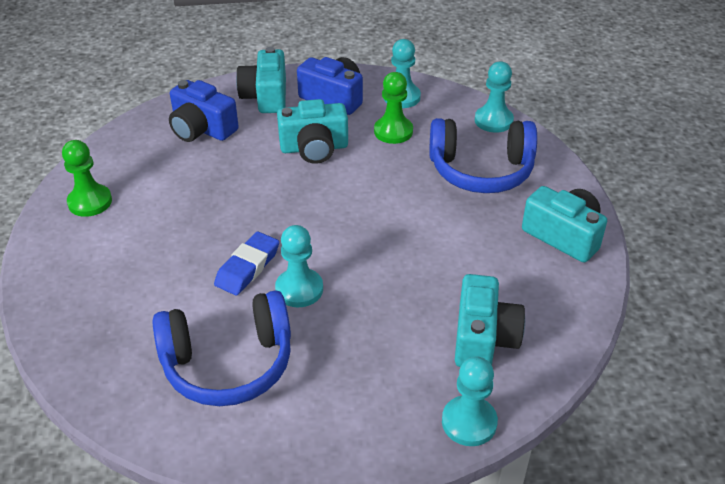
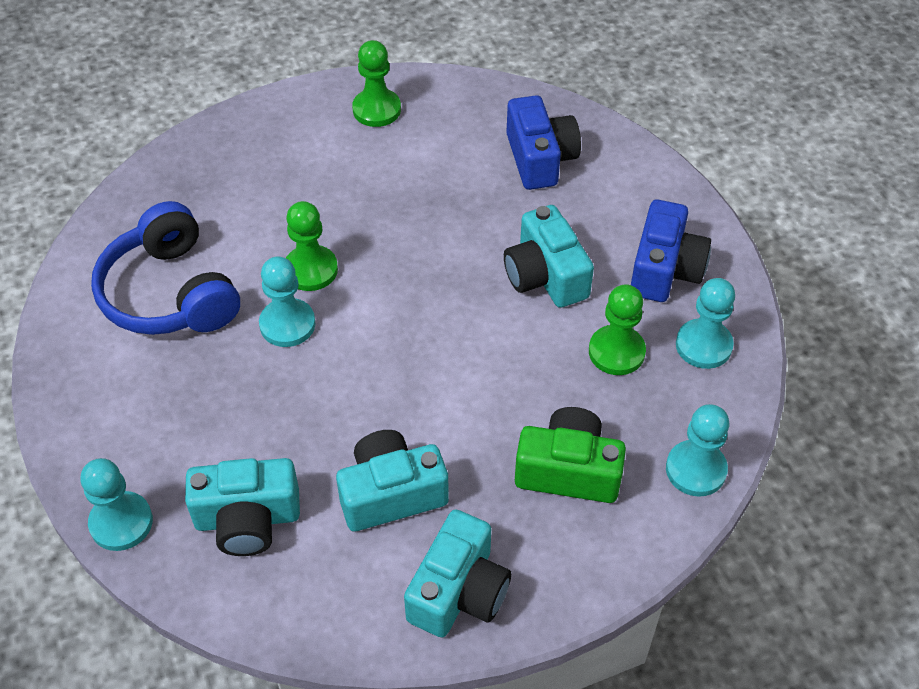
camera: 75 degrees right, 10 degrees up
blue camera [169,80,239,142] -> blue camera turned 150 degrees clockwise [506,95,581,190]
blue eraser [214,232,279,296] -> green pawn [286,201,338,291]
turquoise camera [236,47,286,113] -> turquoise camera moved to [336,430,449,531]
blue headphones [430,118,537,193] -> green camera [515,407,626,503]

